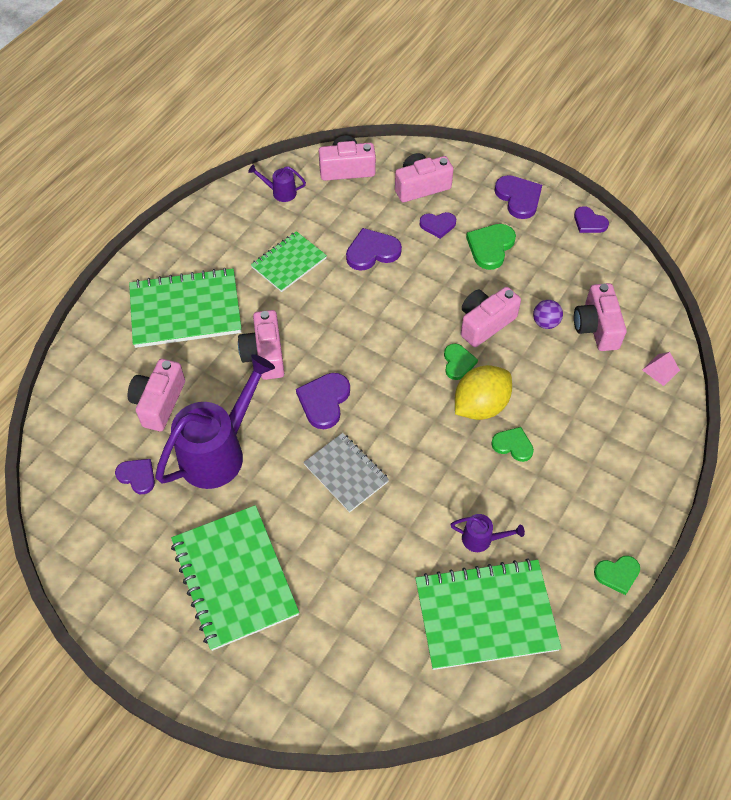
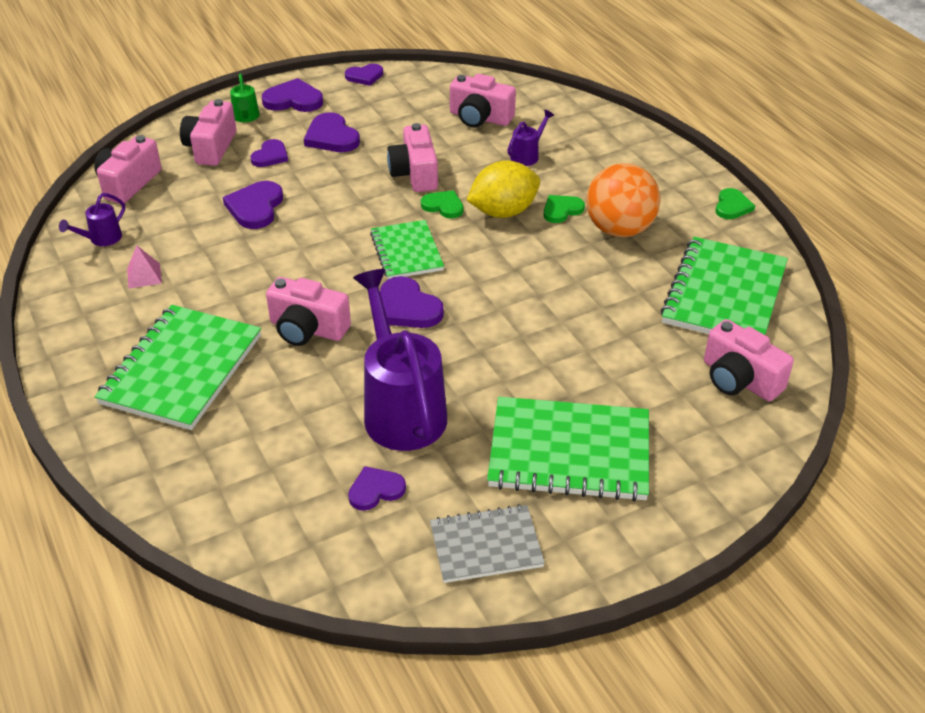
camera: 60 degrees left, 15 degrees down
pink camera [128,359,185,431] -> pink camera moved to [704,319,794,401]
green notebook [251,231,327,292] -> green notebook moved to [370,220,444,279]
grey notebook [303,433,389,512] -> grey notebook moved to [430,504,545,583]
purple watering can [450,514,525,552] -> purple watering can moved to [507,110,554,166]
yellow lemon [455,365,512,420] -> yellow lemon turned 75 degrees clockwise [466,160,540,218]
green heart [466,224,516,270] -> purple heart [304,112,360,152]
purple ball [533,300,563,329] -> none
pink pyramid [642,352,680,386] -> pink pyramid moved to [127,246,162,289]
none -> green watering can [230,74,260,122]
none -> orange ball [586,163,661,237]

